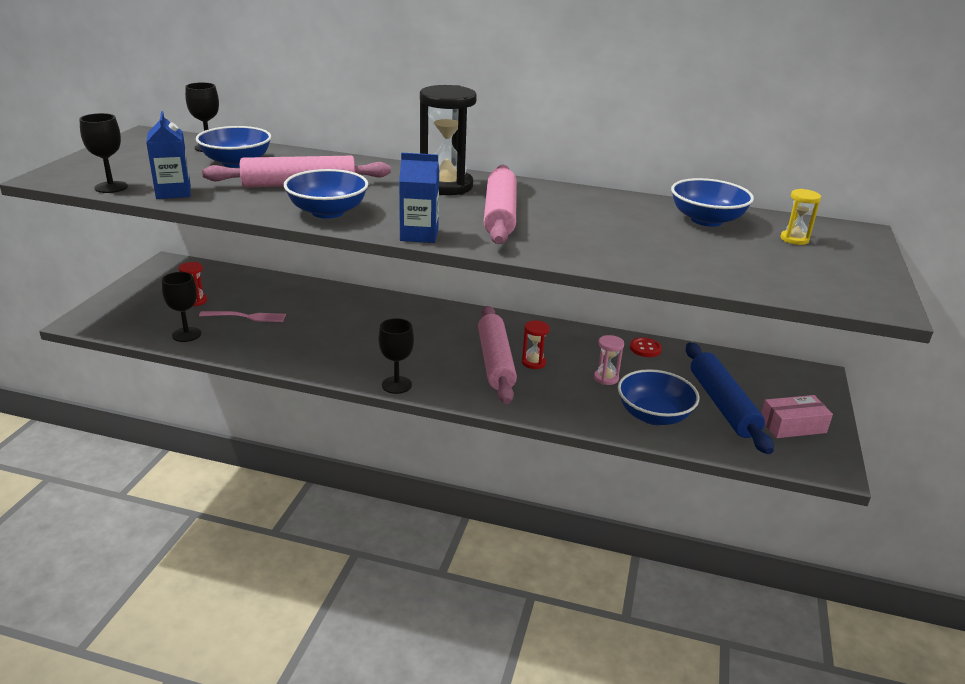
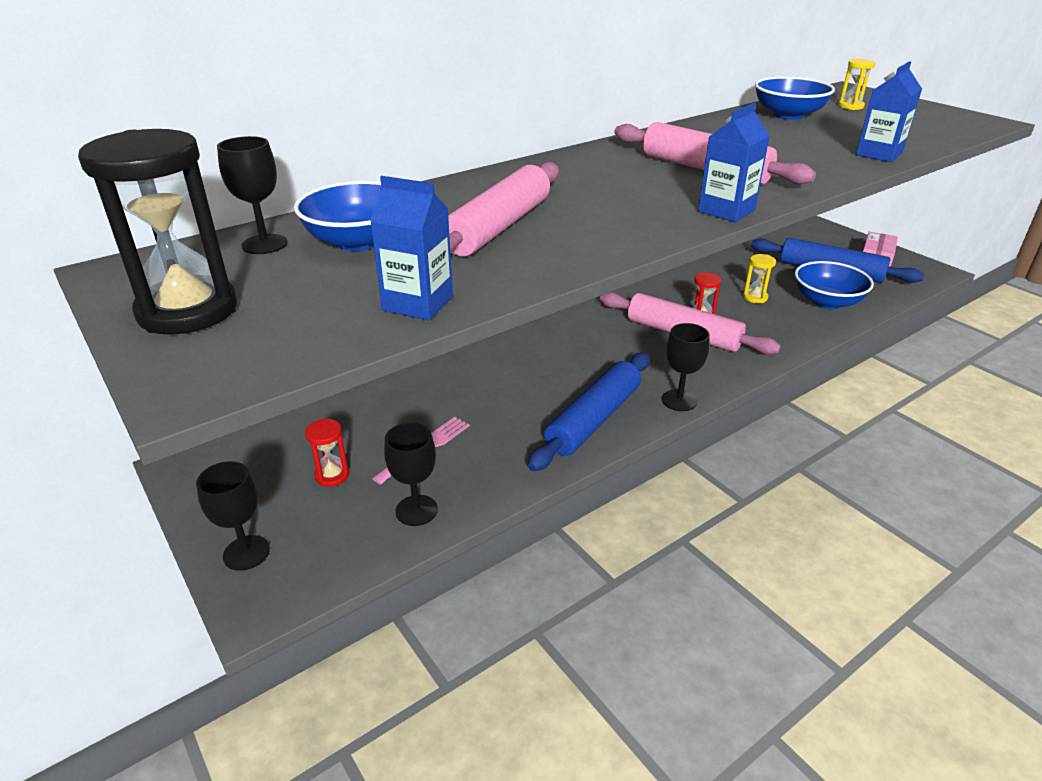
camera: 50 degrees left, 5 degrees up
black goblet [79,113,128,193] -> black goblet moved to [196,461,270,571]
blue bowl [284,169,368,219] -> none
black hourglass [420,85,477,195] -> black hourglass moved to [78,129,237,335]
pink hourglass [594,335,624,385] -> yellow hourglass [743,254,776,303]
red button [630,337,662,357] -> none
none -> blue rolling pin [528,352,650,472]
none -> blue carton [856,61,922,162]

